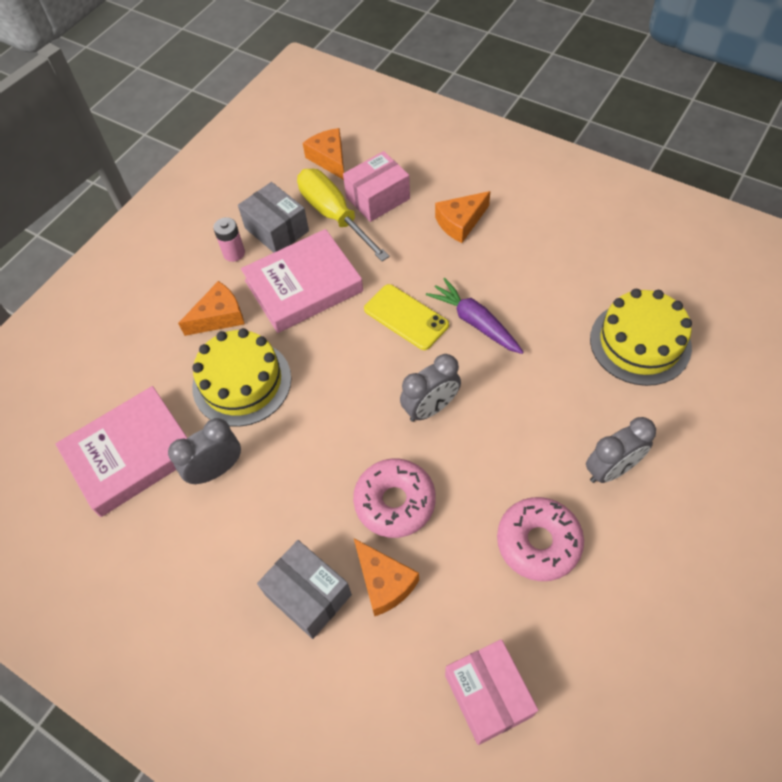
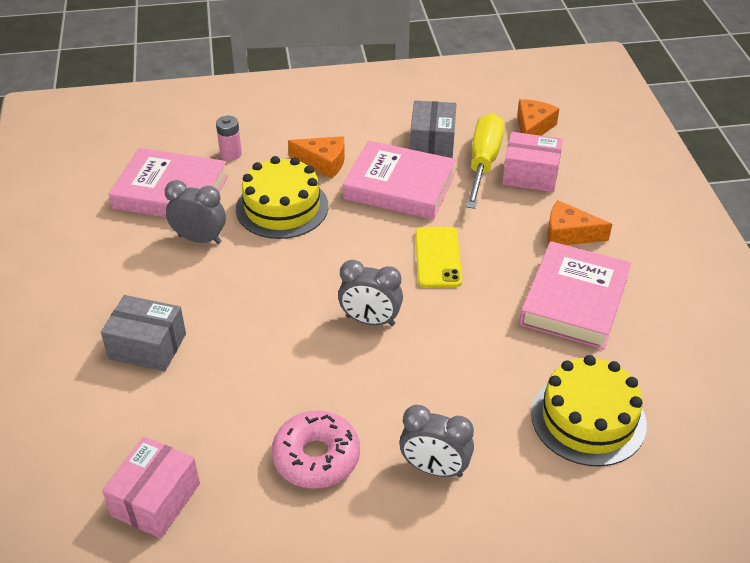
camera: 45 degrees right, 15 degrees down
pink battery [213,217,245,262] -> pink battery moved to [216,116,242,160]
grey box [257,540,352,639] -> grey box turned 75 degrees counterclockwise [101,295,186,372]
pink donut [353,459,436,538] -> none
orange cheese [354,538,419,617] -> none
purple carrot [426,278,524,354] -> none
none -> pink book [519,241,631,349]

